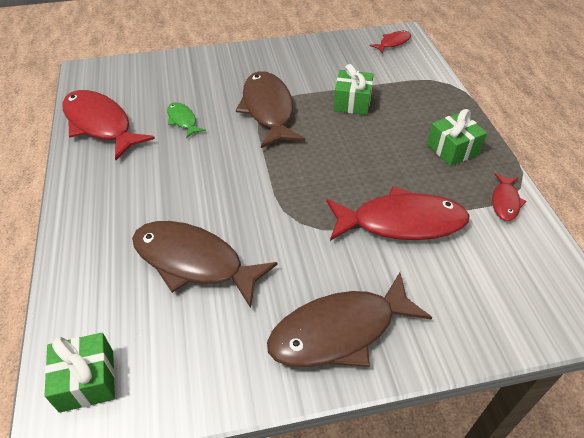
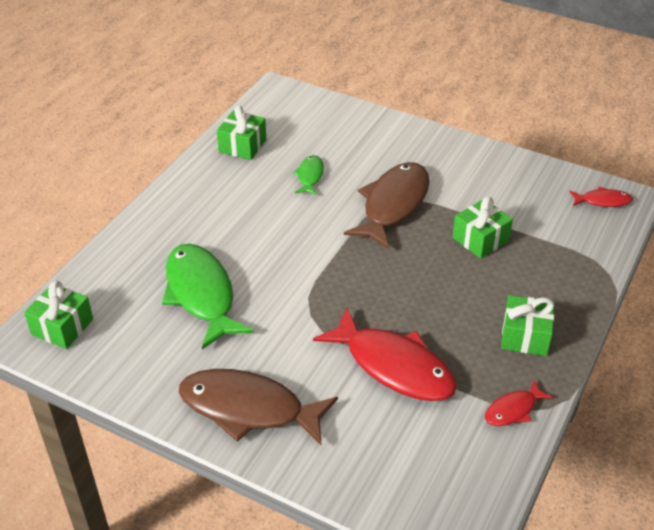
camera: 40 degrees right, 5 degrees down
red fish [62,90,155,160] -> green gift [217,106,266,160]
brown fish [132,221,278,308] -> green fish [162,244,254,349]

